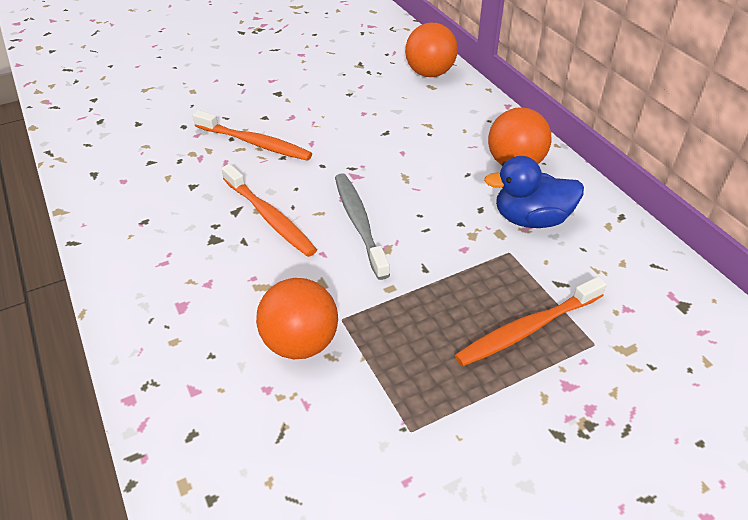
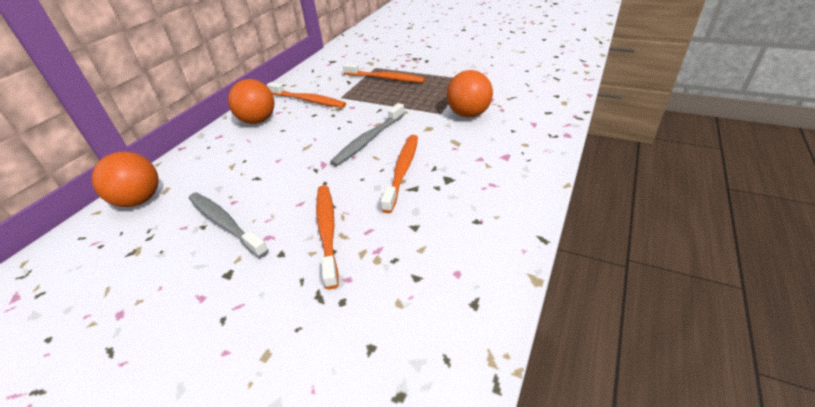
camera: 125 degrees left, 5 degrees down
blue duck [484,156,584,228] -> orange toothbrush [267,82,346,108]
none -> grey toothbrush [189,192,269,258]

